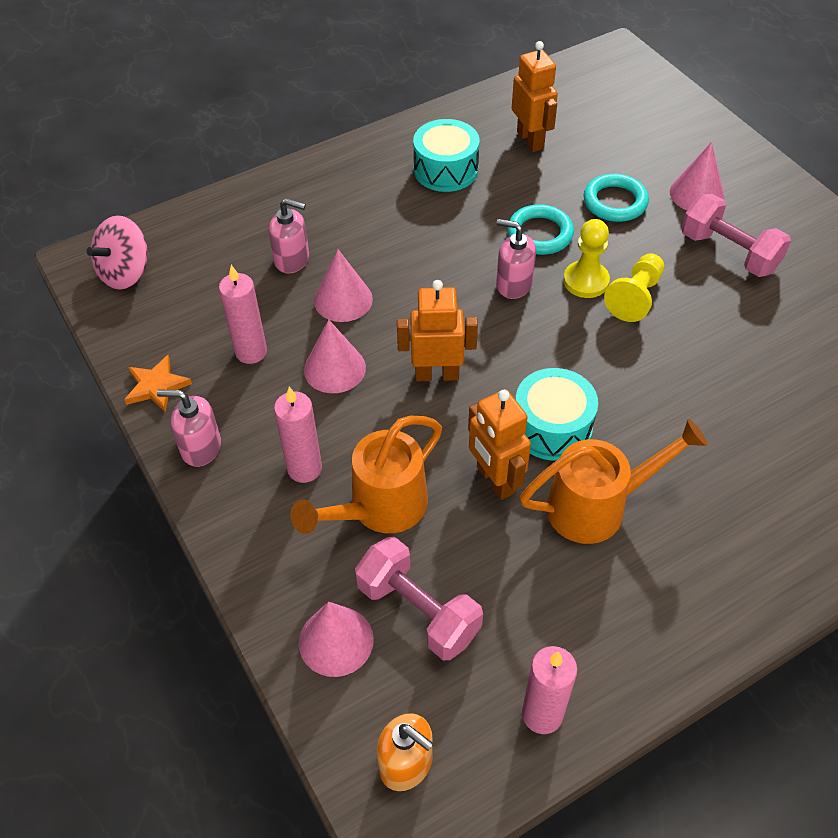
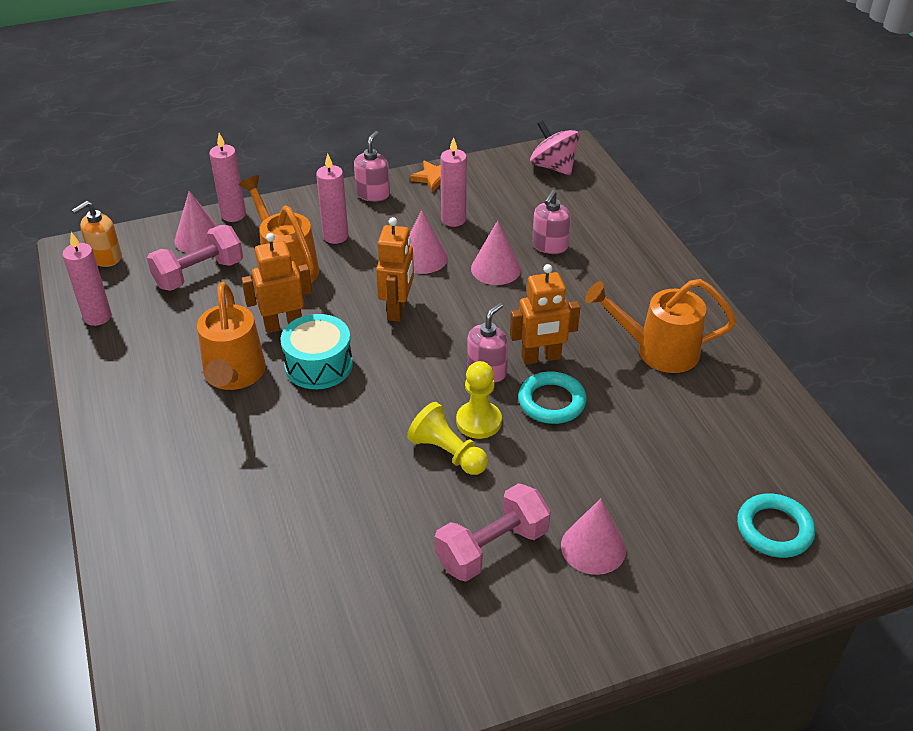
camera: 100 degrees right, 10 degrees down
turquoise drum [413,119,479,192] -> orange watering can [585,279,736,373]
orange robot [512,41,558,152] -> orange robot moved to [510,264,580,365]
turquoise ring [583,174,649,222] -> turquoise ring moved to [737,493,815,558]
none -> pink candle [209,133,246,222]

